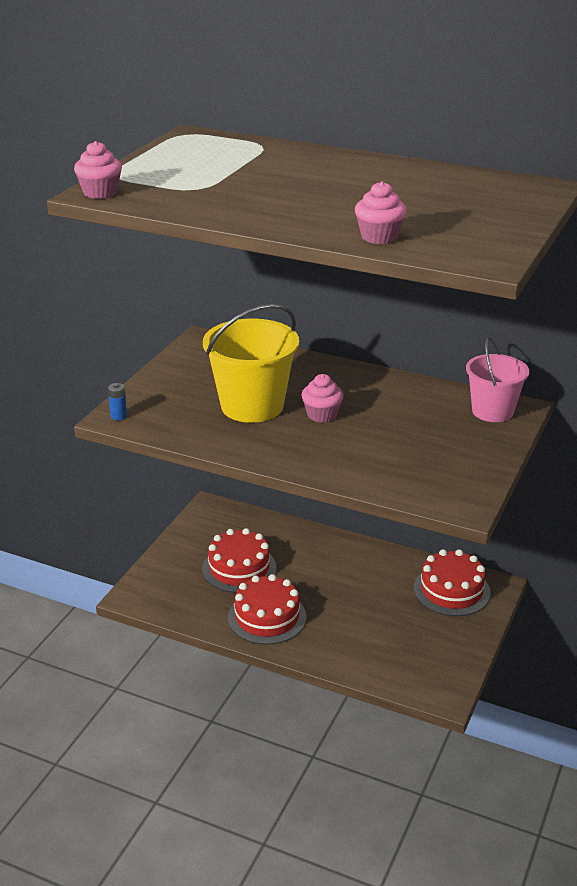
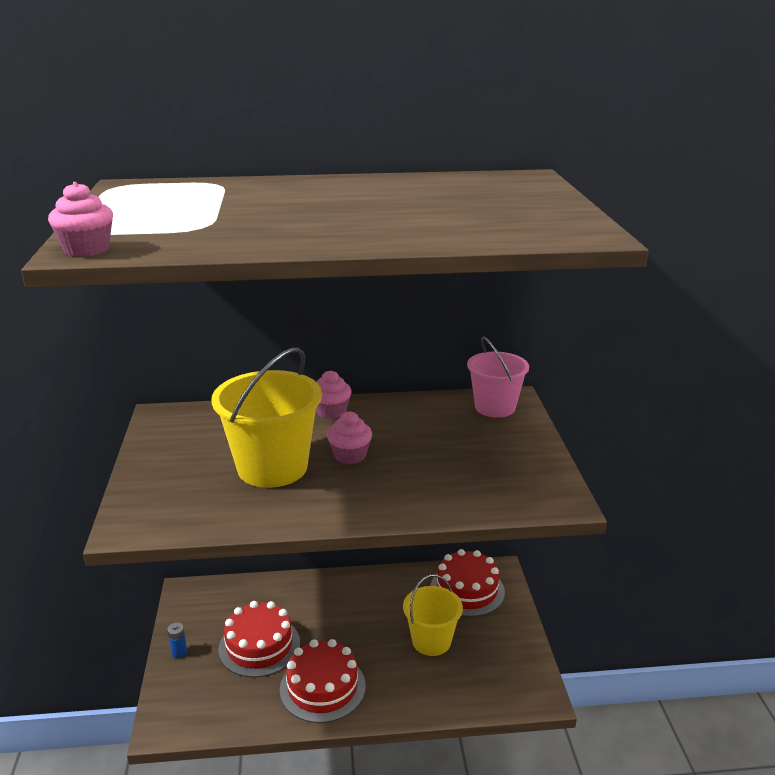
camera: 30 degrees left, 5 degrees down
blue battery [108,383,127,420] -> blue battery moved to [167,623,187,658]
pink cupcake [355,181,407,244] -> pink cupcake moved to [316,371,351,419]
none -> yellow bucket [403,574,463,656]

